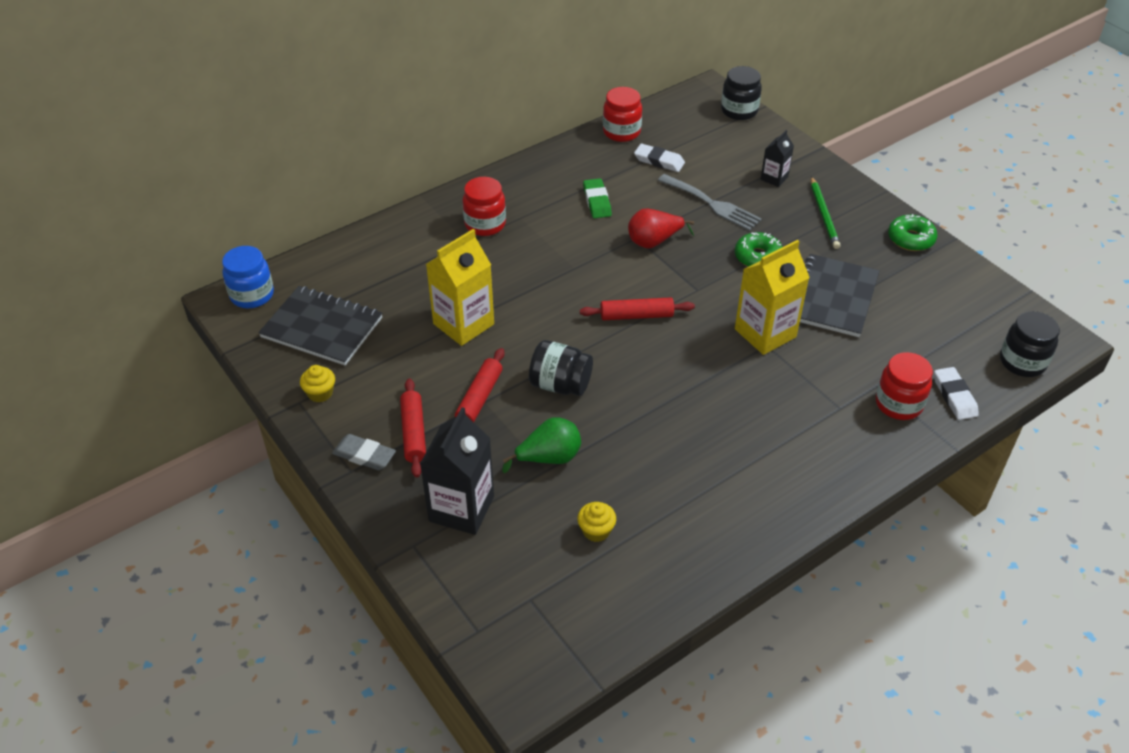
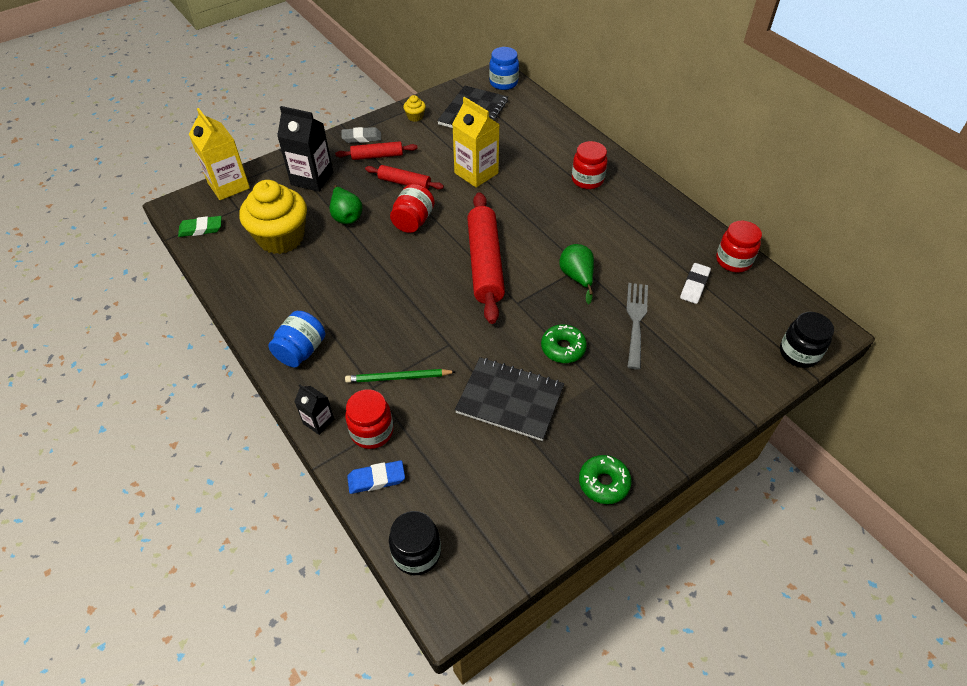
camera: 90 degrees right, 5 degrees up
grey eraser [332,434,396,470] -> grey eraser turned 60 degrees clockwise [342,127,381,143]
black jar [529,340,593,396] -> red jar [390,184,435,233]
yellow cupcake [577,502,616,542] -> yellow cupcake [239,180,307,254], size x2.49
red rolling pin [580,297,695,320] -> red rolling pin [467,192,505,324], size x1.88
green eraser [583,178,612,218] -> green eraser moved to [178,216,221,237]
red pear [628,208,694,248] -> green pear [559,244,594,304]
grey fork [658,174,762,231] -> grey fork turned 150 degrees clockwise [626,283,648,369]
yellow carton [735,240,810,355] -> yellow carton moved to [189,108,250,200]
black carton [761,130,794,187] -> black carton moved to [294,385,334,435]
green pencil [811,176,841,249] -> green pencil moved to [345,369,456,383]
white eraser [934,367,979,420] -> blue eraser [347,460,405,494]
none -> blue jar [268,311,325,367]

